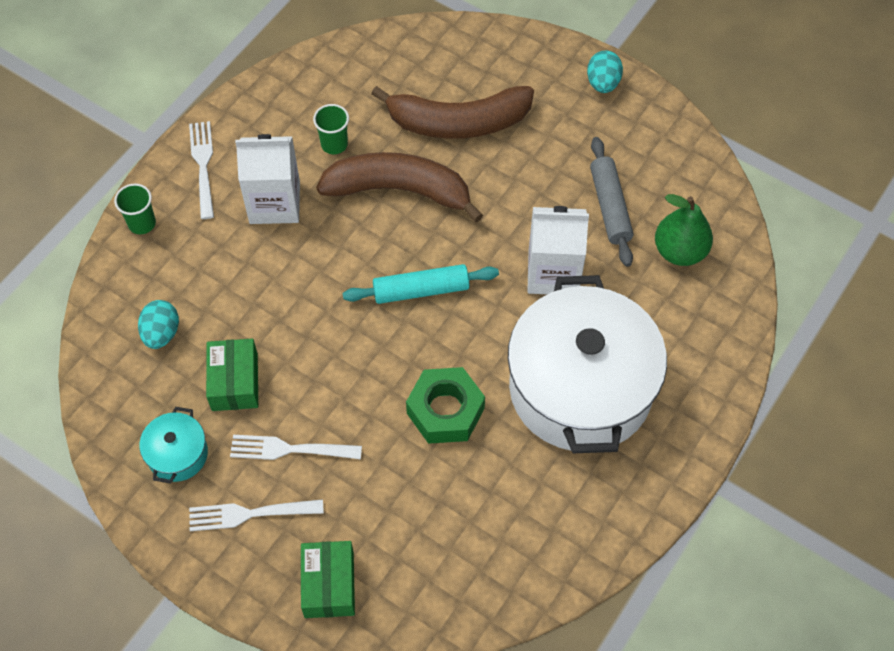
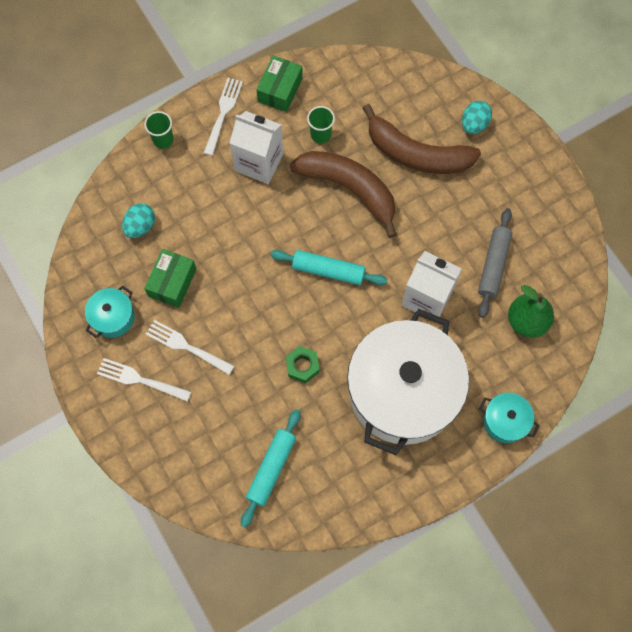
camera: 25 degrees right, 10 degrees up
green box [301,541,355,618] -> green box moved to [256,56,303,112]
green nut [406,367,485,444] -> green nut [286,346,319,383], size x0.61
turquoise egg [587,51,623,93] -> turquoise egg moved to [462,101,492,134]
none -> turquoise rolling pin [241,409,301,528]
none -> turquoise pot [479,393,540,443]

